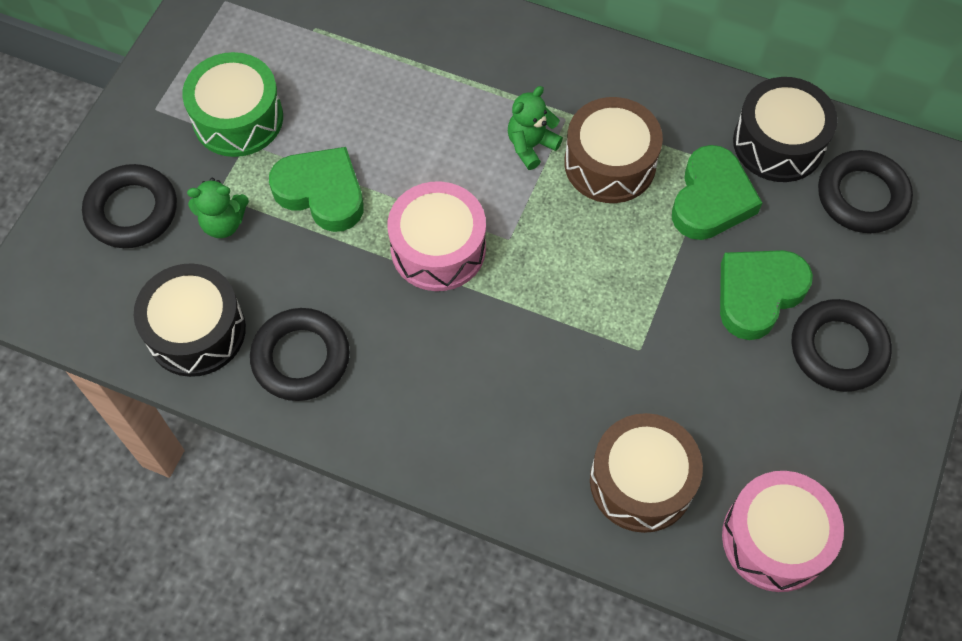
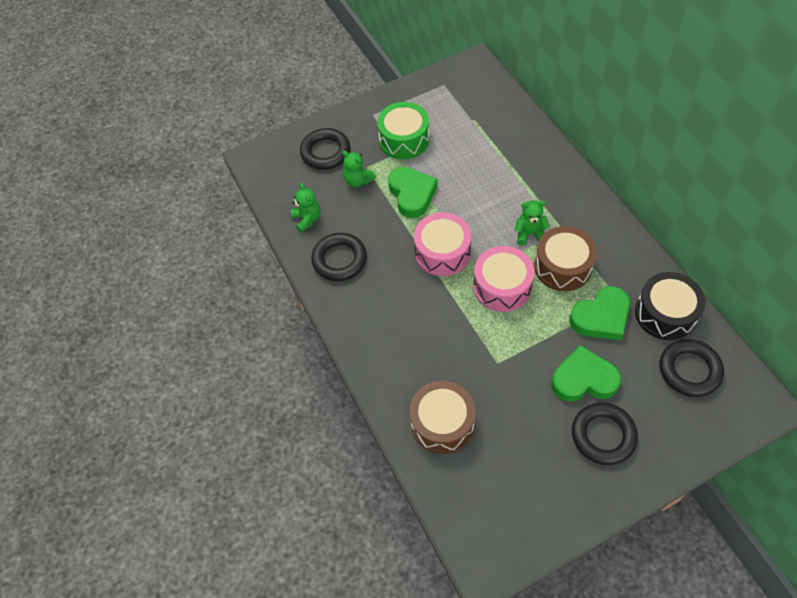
camera: 45 degrees right, 5 degrees down
black drum [134,263,246,377] -> green teddy bear [291,183,320,232]
pink drum [722,471,844,592] -> pink drum moved to [473,246,534,312]

